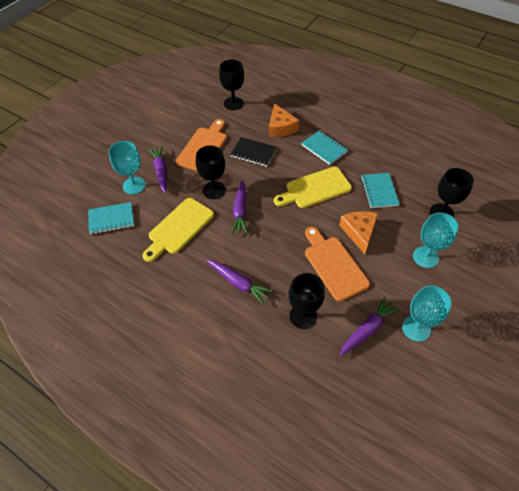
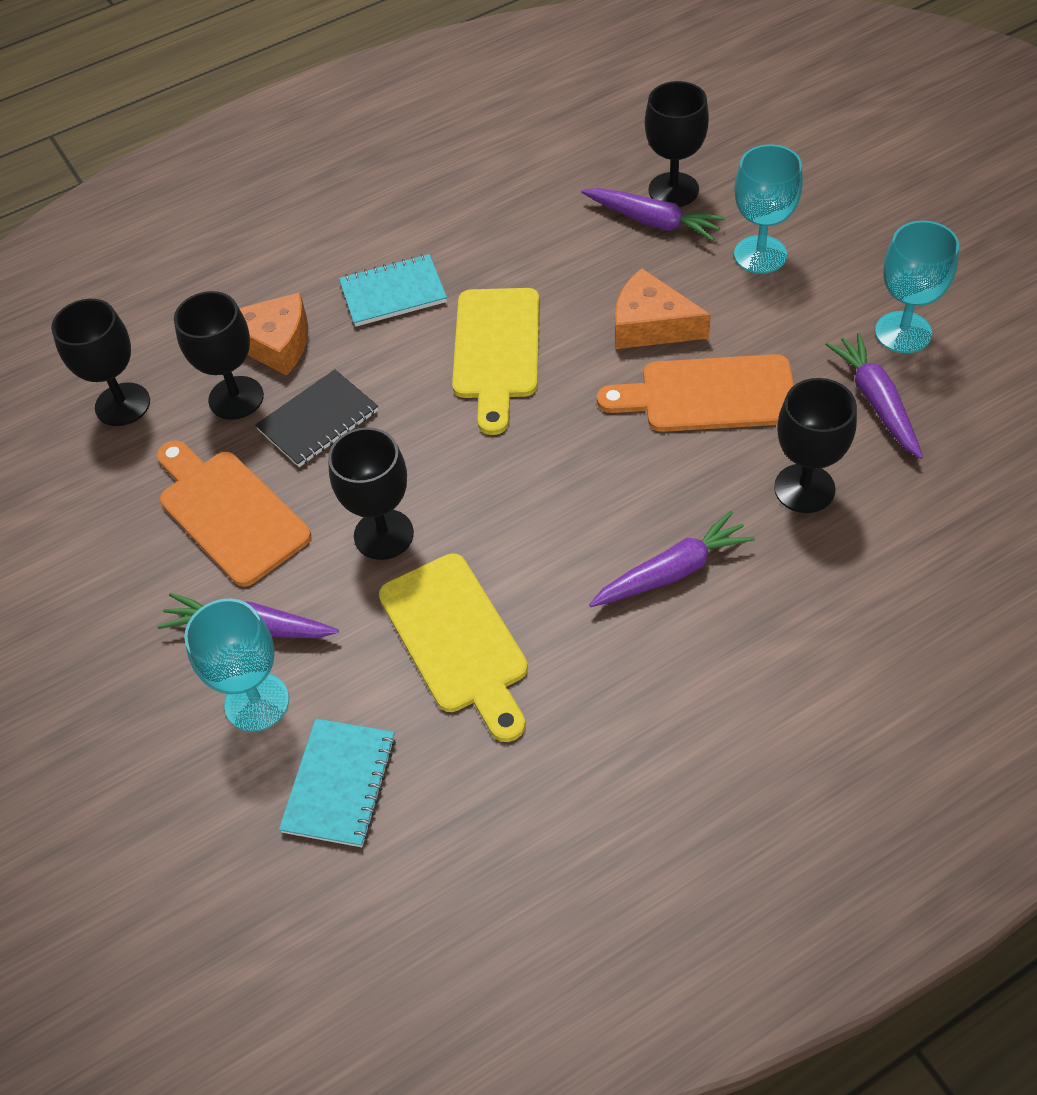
camera: 60 degrees left, 0 degrees up
purple carrot [231,180,248,234] -> purple carrot moved to [581,188,726,241]
turquoise notebook [361,173,400,208] -> none
none -> black goblet [174,291,264,420]

